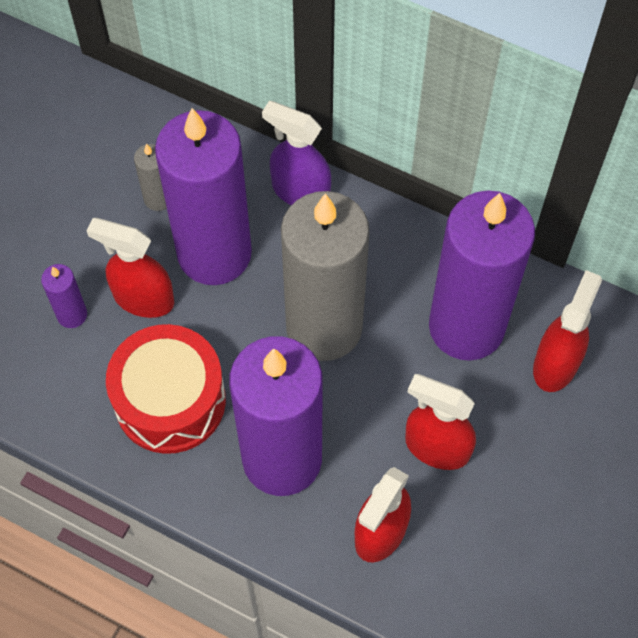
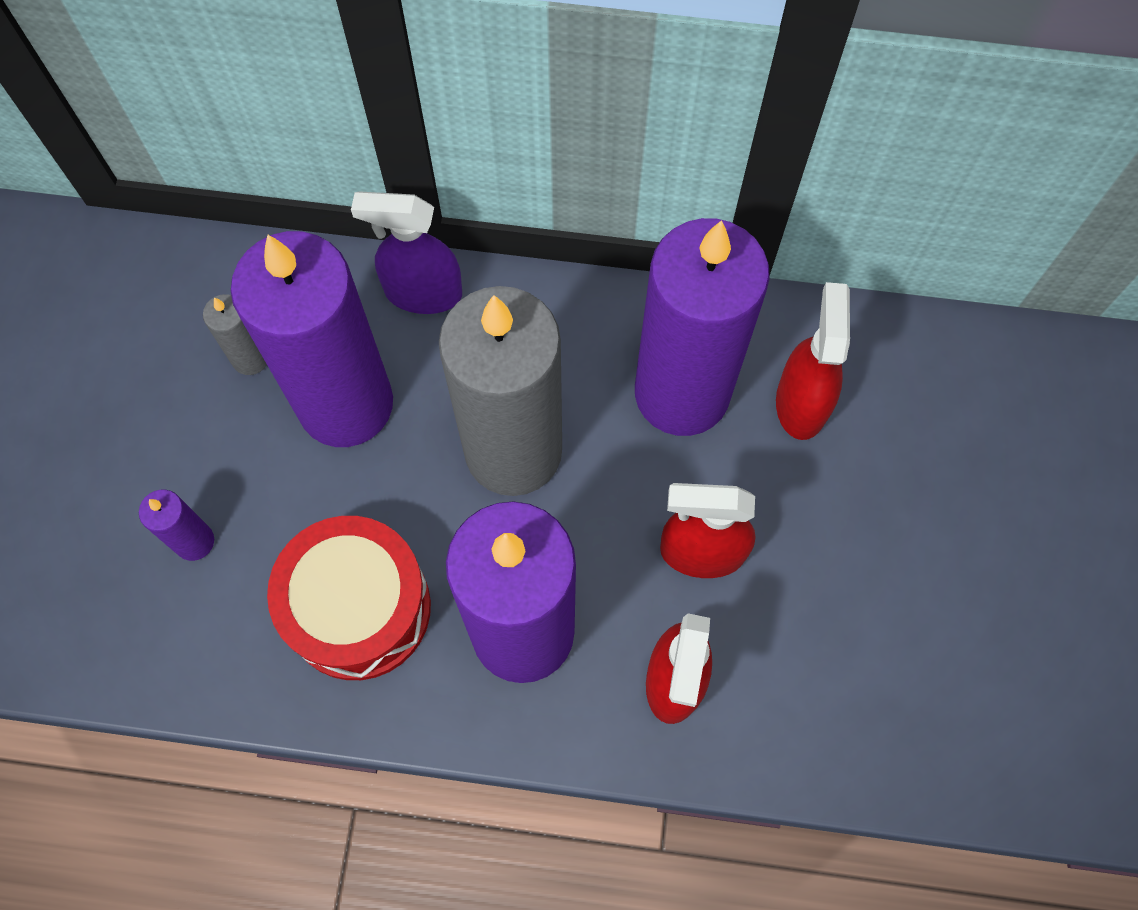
camera: 20 degrees left, 5 degrees up
red spray bottle [87,218,174,318] -> none

